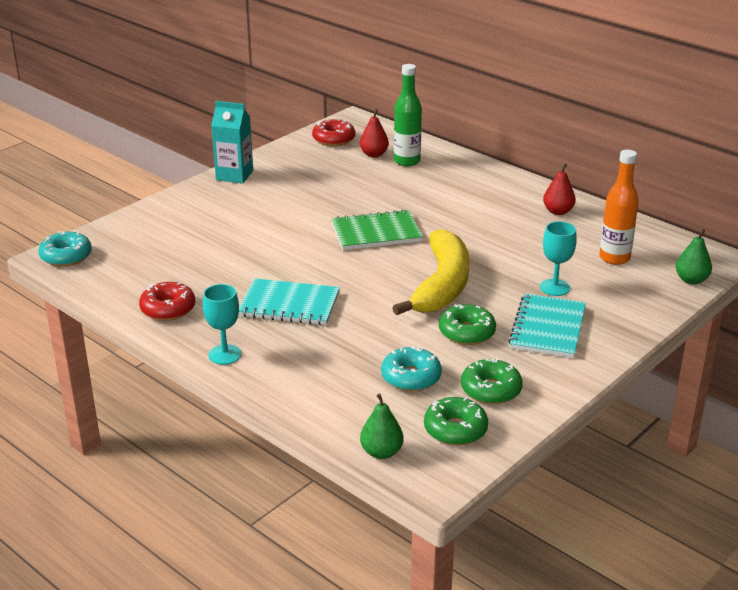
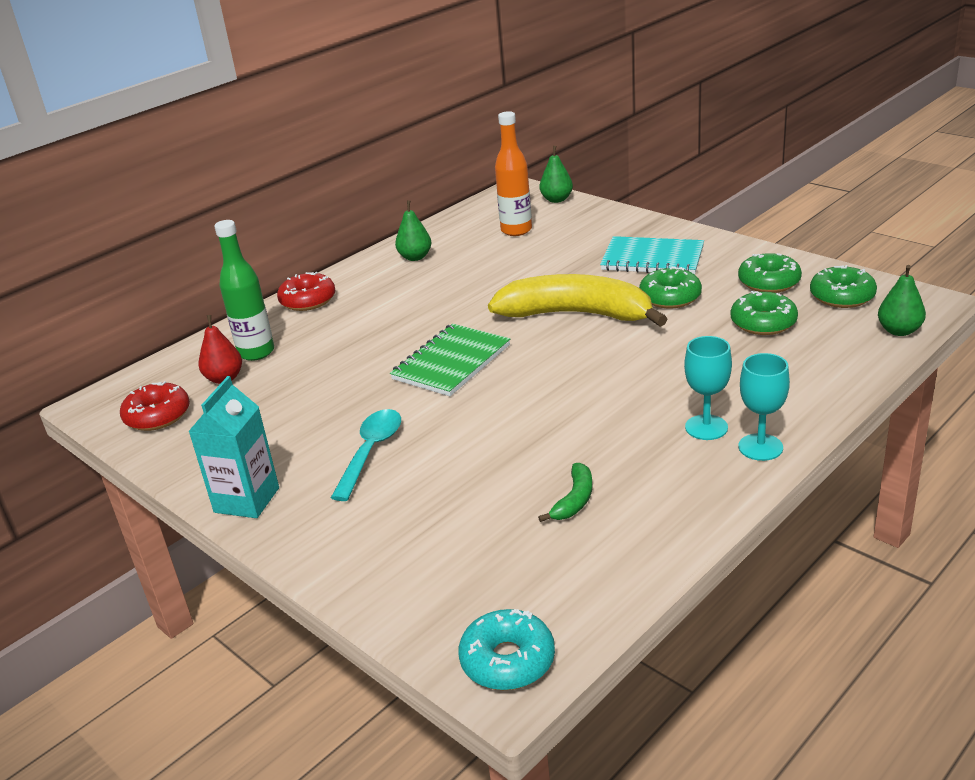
camera: 85 degrees left, 0 degrees up
red donut [139,282,195,321] -> red donut moved to [277,272,335,311]
turquoise notebook [239,278,340,325] -> none
green notebook [331,209,423,250] -> green notebook turned 45 degrees clockwise [390,324,510,396]
turquoise donut [381,347,442,391] -> green donut [731,291,798,335]
turquoise goblet [540,221,577,296] -> turquoise goblet moved to [684,336,732,440]
red pear [543,164,576,215] -> green pear [395,200,431,261]
none -> turquoise spoon [331,409,401,501]
none -> green banana [538,463,592,522]

